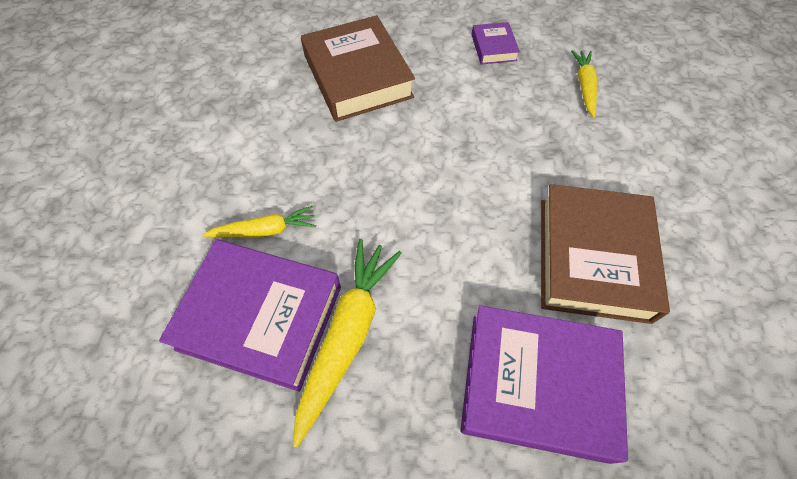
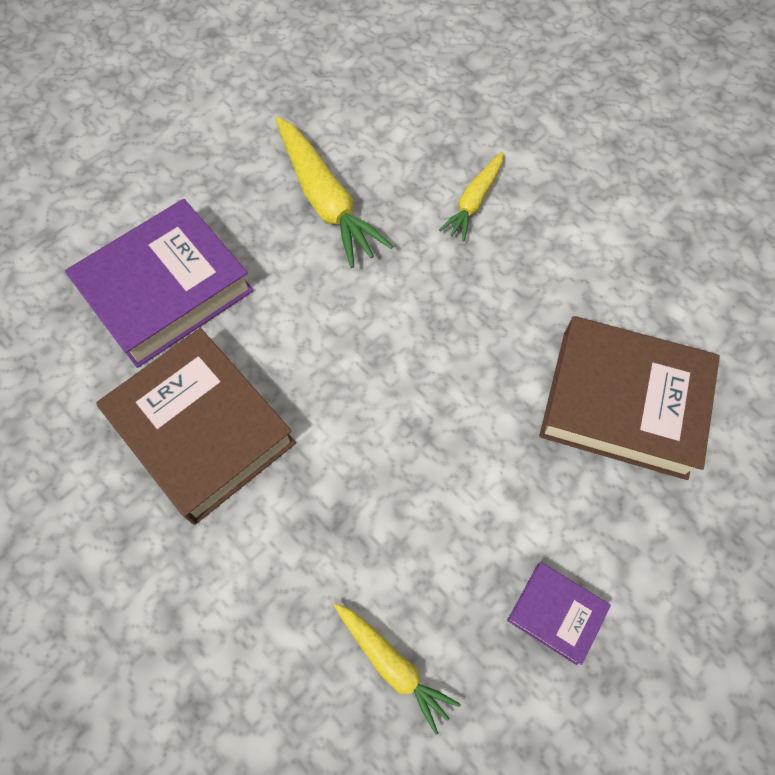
camera: 130 degrees right, 5 degrees up
purple book [159,240,341,392] -> none

